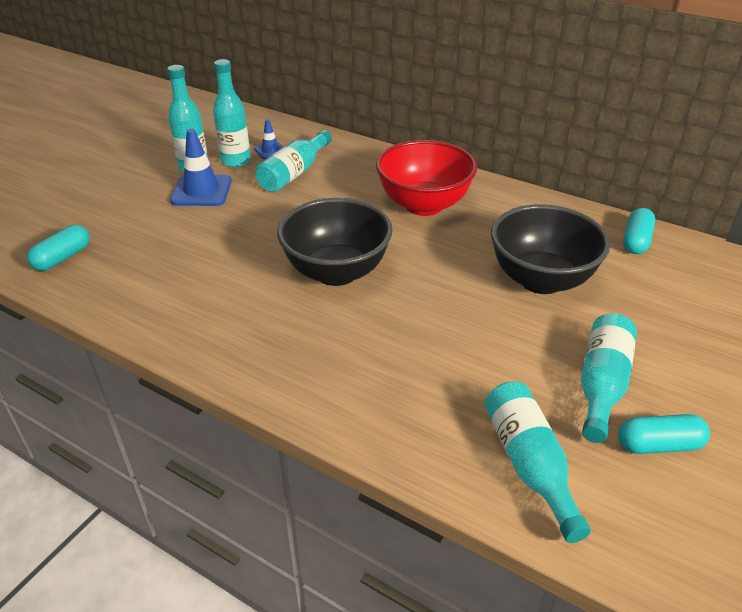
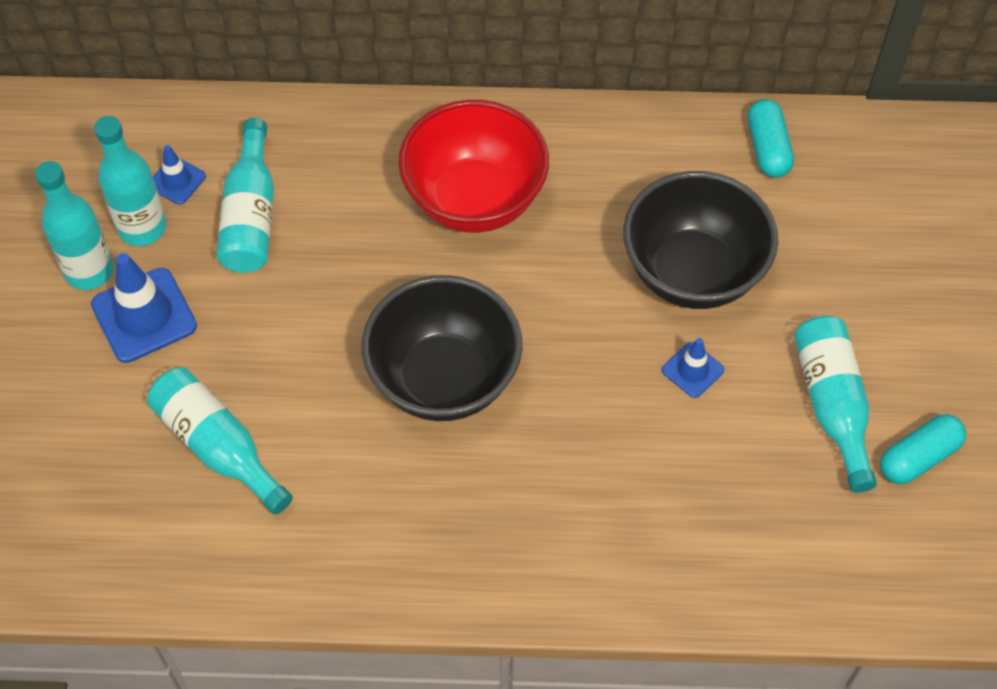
camera: 30 degrees left, 20 degrees up
turquoise capsule [27,225,90,271] -> none
turquoise bottle [484,382,591,543] -> turquoise bottle moved to [147,368,293,515]
none -> blue traffic cone [662,338,724,398]

